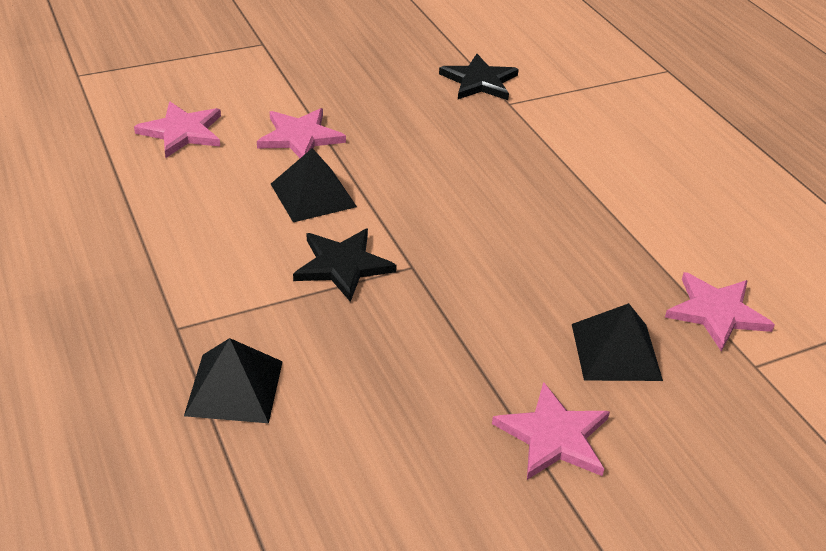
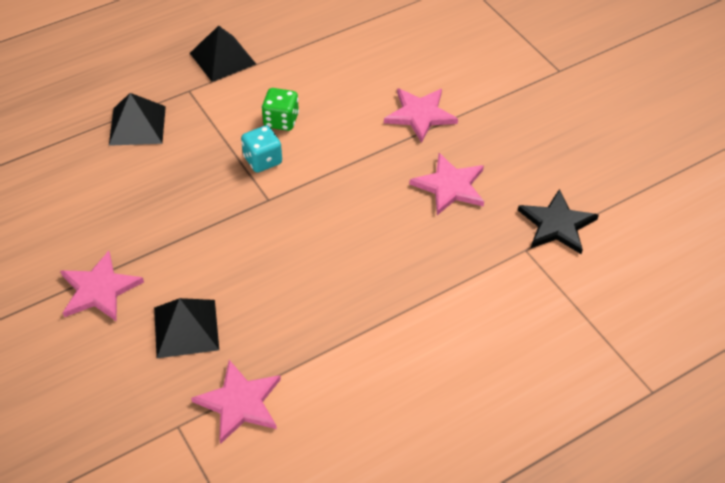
camera: 85 degrees right, 10 degrees up
pink star [134,102,221,158] -> pink star moved to [410,153,484,215]
black pyramid [271,148,357,222] -> black pyramid moved to [190,26,256,82]
black star [293,228,397,302] -> turquoise dice [241,125,282,173]
none -> green dice [262,88,299,131]

